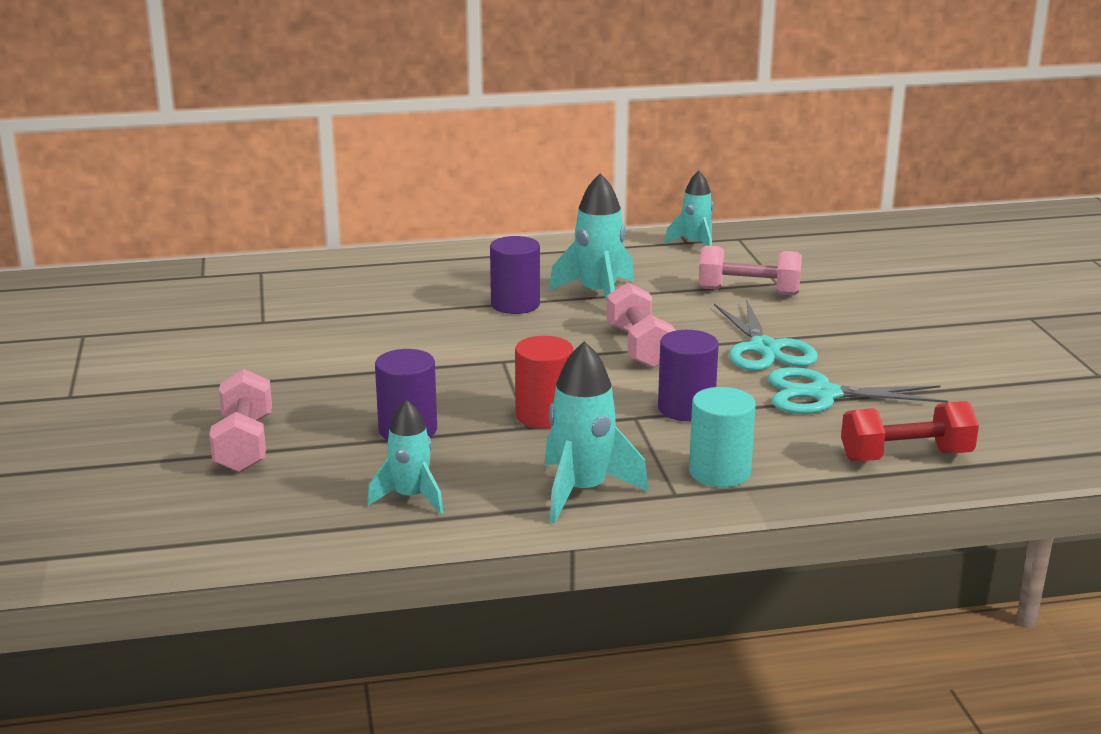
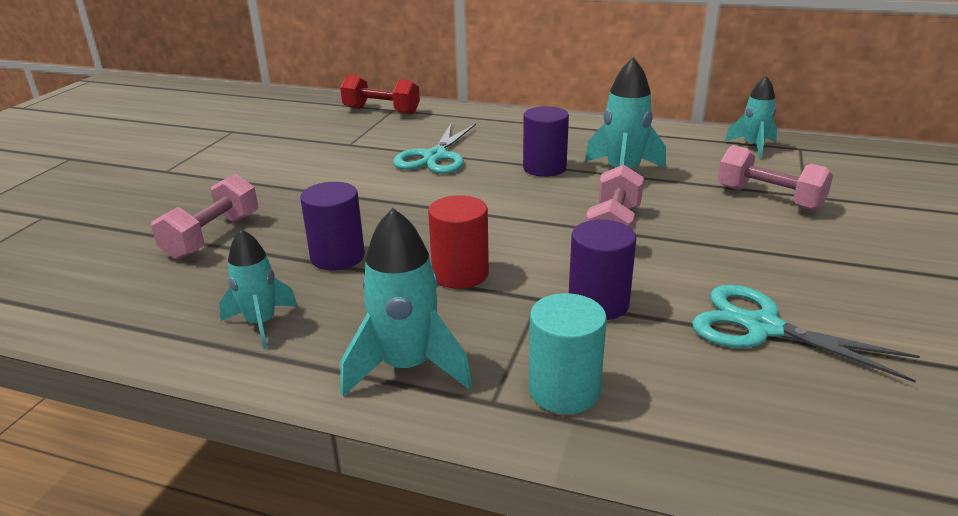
camera: 30 degrees right, 5 degrees up
turquoise scissors [714,299,818,371] -> turquoise scissors moved to [393,124,476,174]
red dumbbell [841,401,979,462] -> red dumbbell moved to [340,75,420,114]

